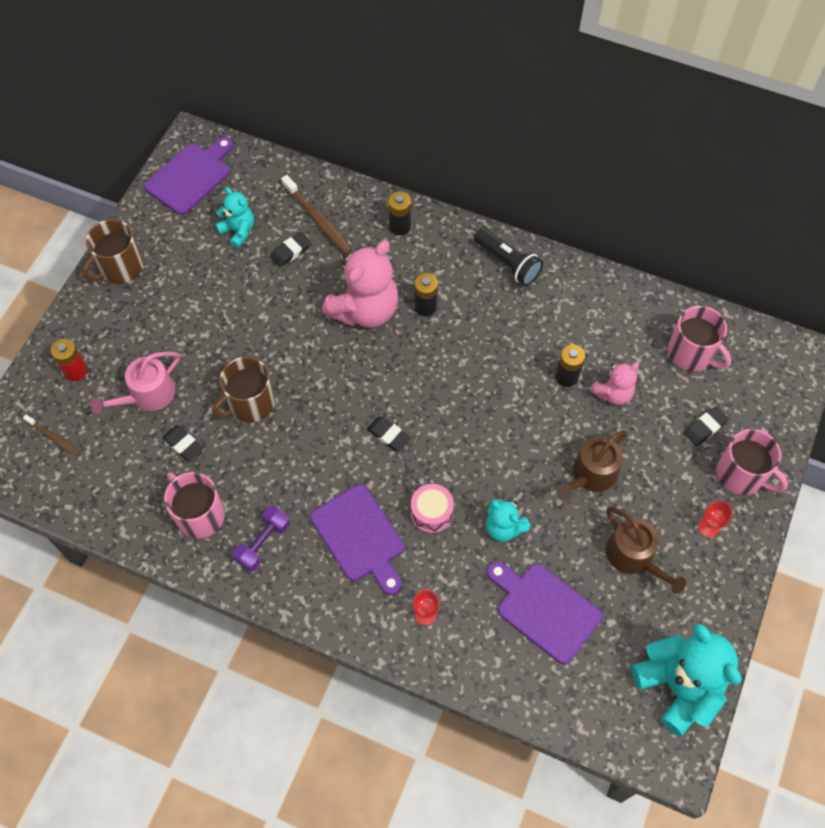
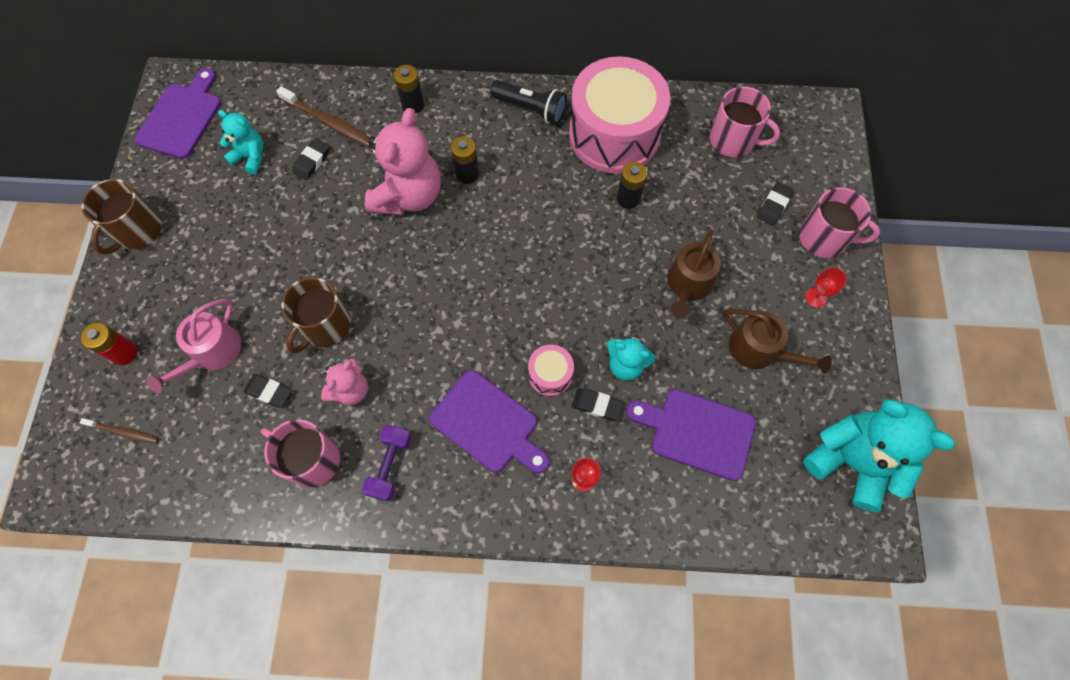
camera: 20 degrees left, 5 degrees up
black eraser [367,416,411,451] -> black eraser moved to [571,388,624,421]
pink teddy bear [589,362,639,405] -> pink teddy bear moved to [321,359,368,406]
none -> pink drum [569,56,670,174]

